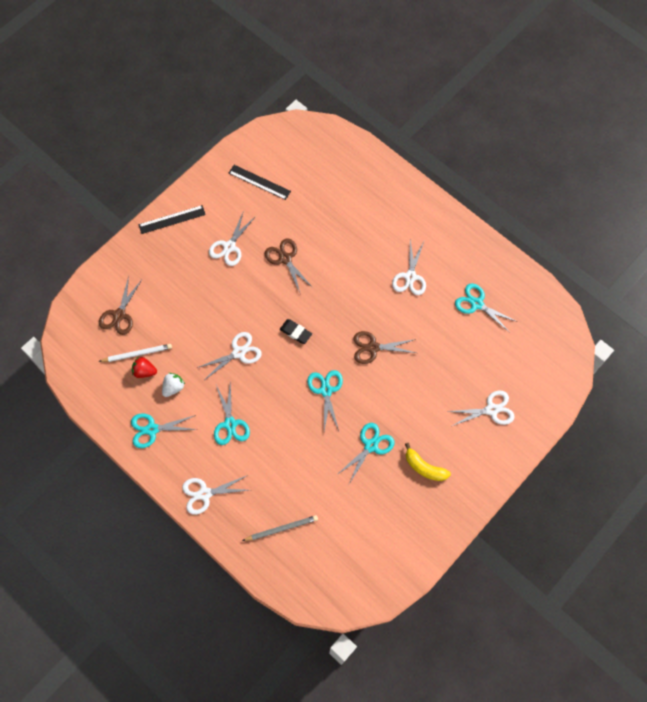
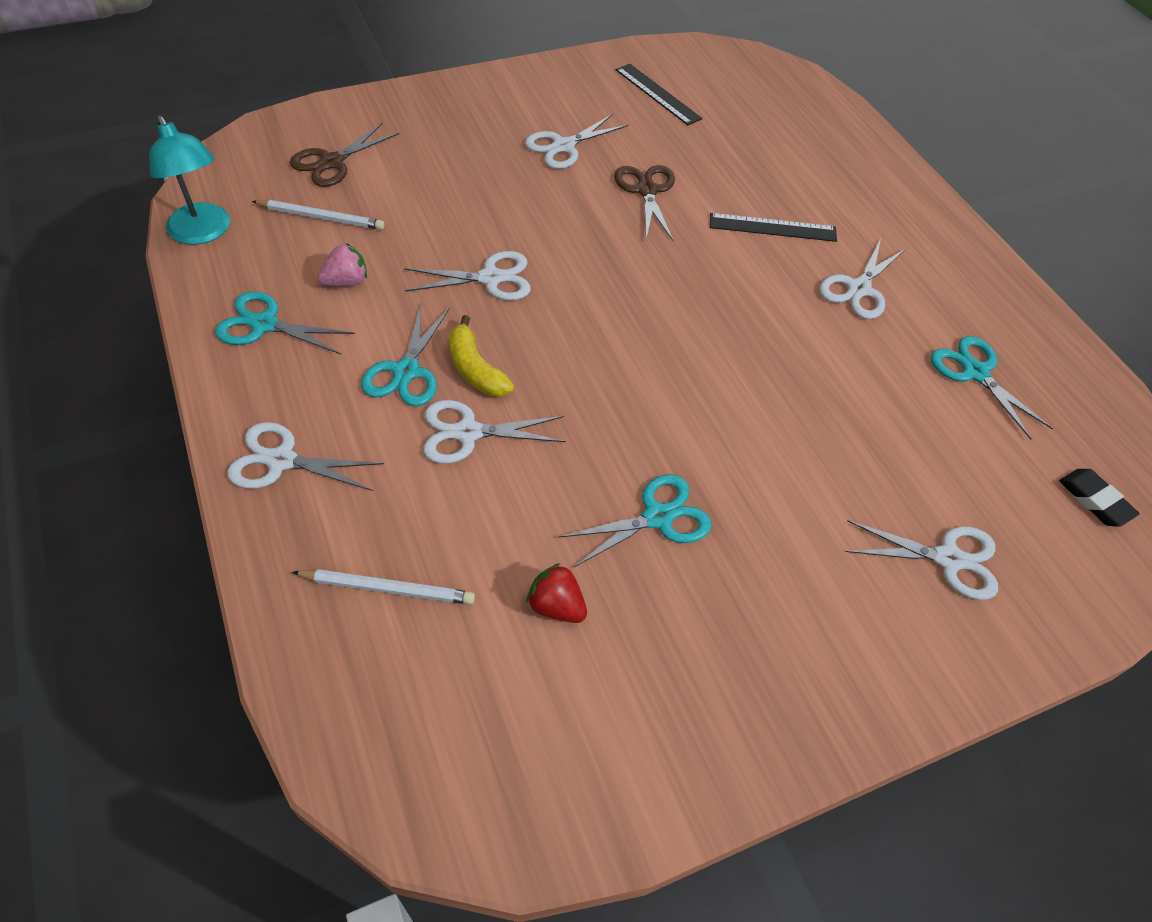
camera: 20 degrees right, 15 degrees down
red strawberry [132,357,157,378] -> red strawberry moved to [526,563,587,623]
black ruler [138,205,206,234] -> black ruler moved to [710,213,837,242]
white strawberry [162,373,185,397] -> pink strawberry [317,243,367,287]
grey pencil [242,515,318,541] -> white pencil [292,569,475,605]
black eraser [280,319,312,344] -> black eraser moved to [1059,469,1140,527]
turquoise scissors [307,370,343,431] -> none
brown scissors [354,331,416,364] -> none
yellow banana [405,443,451,481] -> yellow banana moved to [449,315,514,397]
none -> turquoise lamp [149,115,230,245]
none -> white scissors [423,400,566,464]

